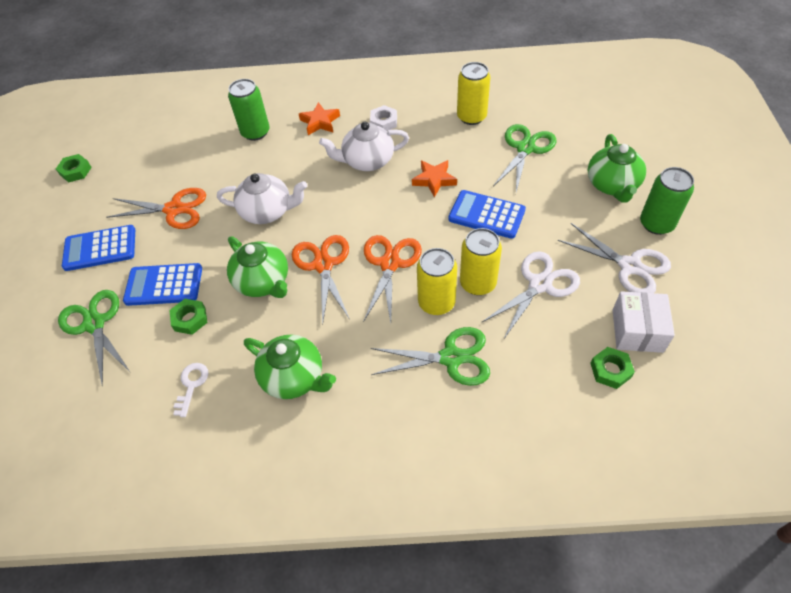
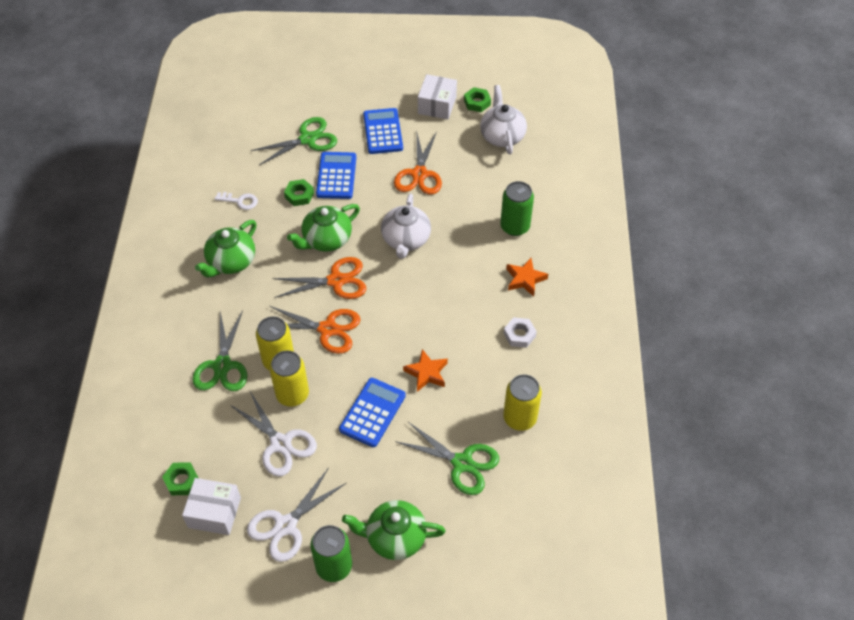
camera: 90 degrees right, 0 degrees up
white teapot [319,122,409,171] -> white teapot moved to [480,85,527,154]
none -> white box [418,74,457,119]

